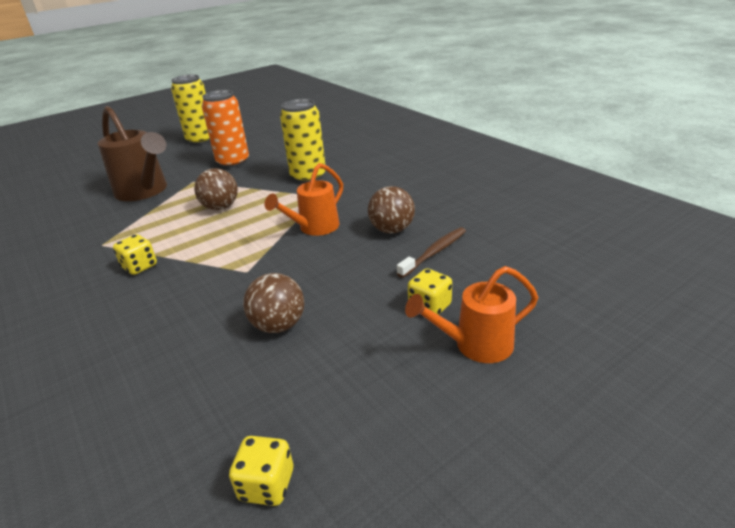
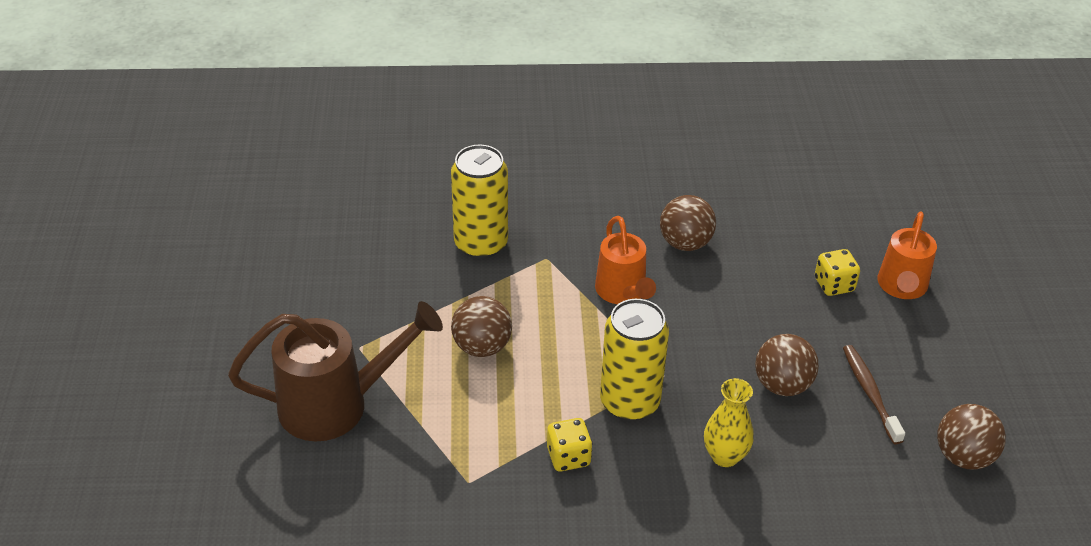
camera: 60 degrees left, 10 degrees up
yellow can [171,74,210,145] -> yellow can moved to [600,299,669,421]
orange can [202,90,249,168] -> none
yellow dice [229,436,293,506] -> brown ball [937,404,1006,470]
brown toothbrush [397,227,466,278] -> brown toothbrush moved to [843,345,905,444]
none -> yellow vase [704,378,754,467]

